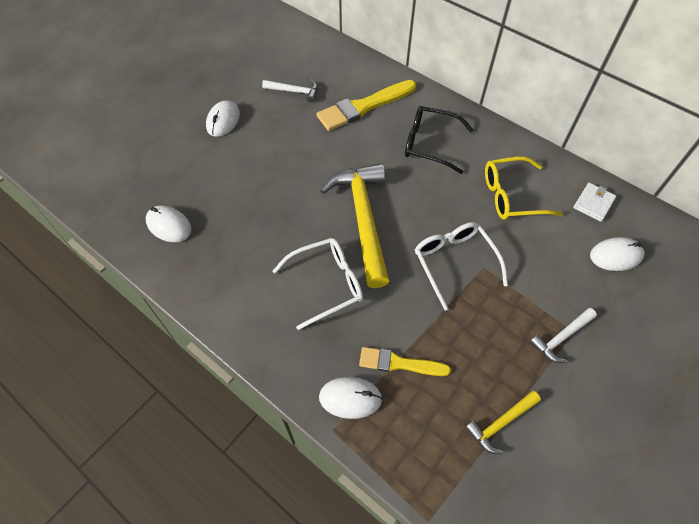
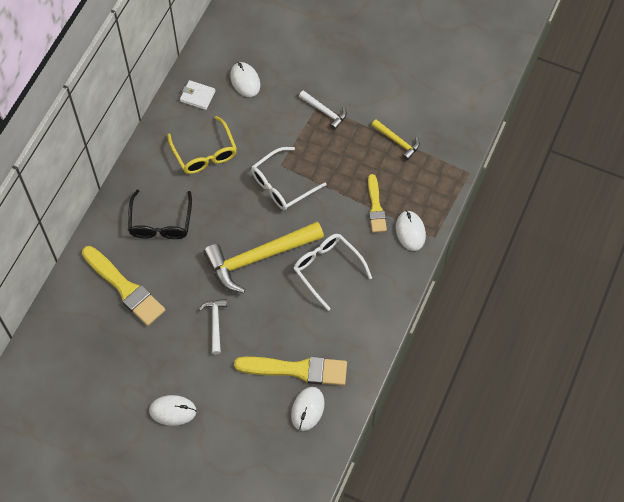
camera: 105 degrees left, 5 degrees up
white hammer [262,79,318,103] -> white hammer moved to [199,299,227,354]
none -> yellow brush [234,356,347,385]

